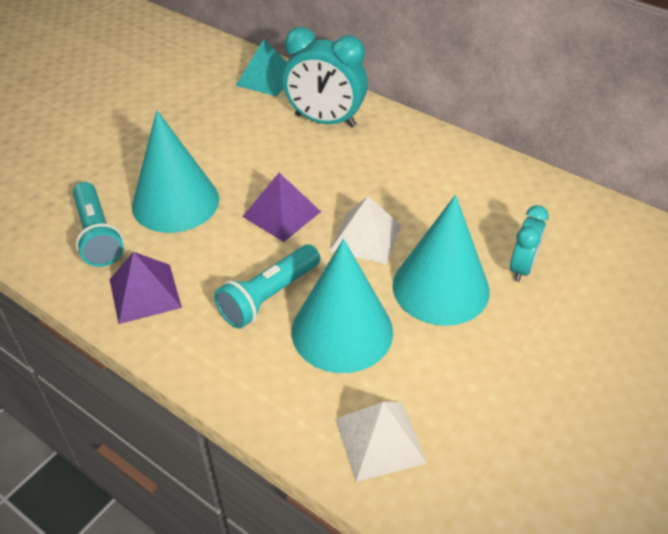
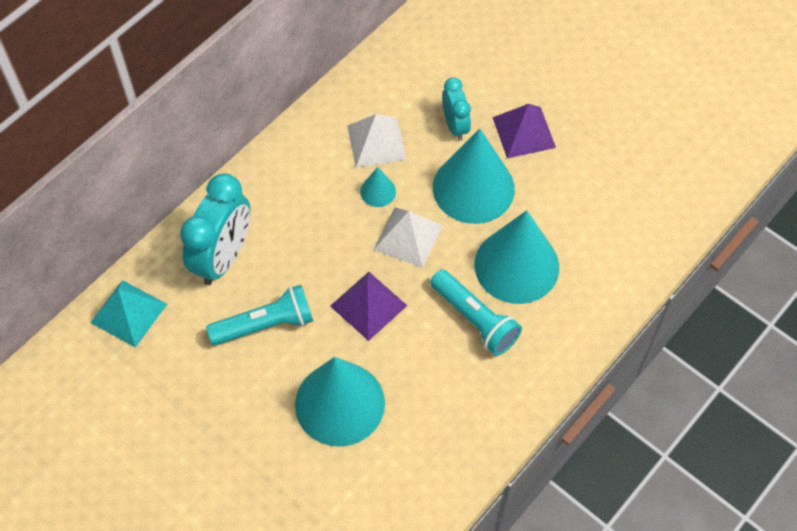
camera: 85 degrees left, 15 degrees up
turquoise flashlight [73,182,124,267] -> turquoise flashlight moved to [206,285,313,346]
purple pyramid [110,252,182,324] -> purple pyramid moved to [492,104,556,159]
white pyramid [335,402,427,482] -> white pyramid moved to [347,114,407,168]
turquoise clock [510,205,549,282] -> turquoise clock turned 45 degrees clockwise [442,77,471,141]
none -> turquoise cone [360,167,396,207]

